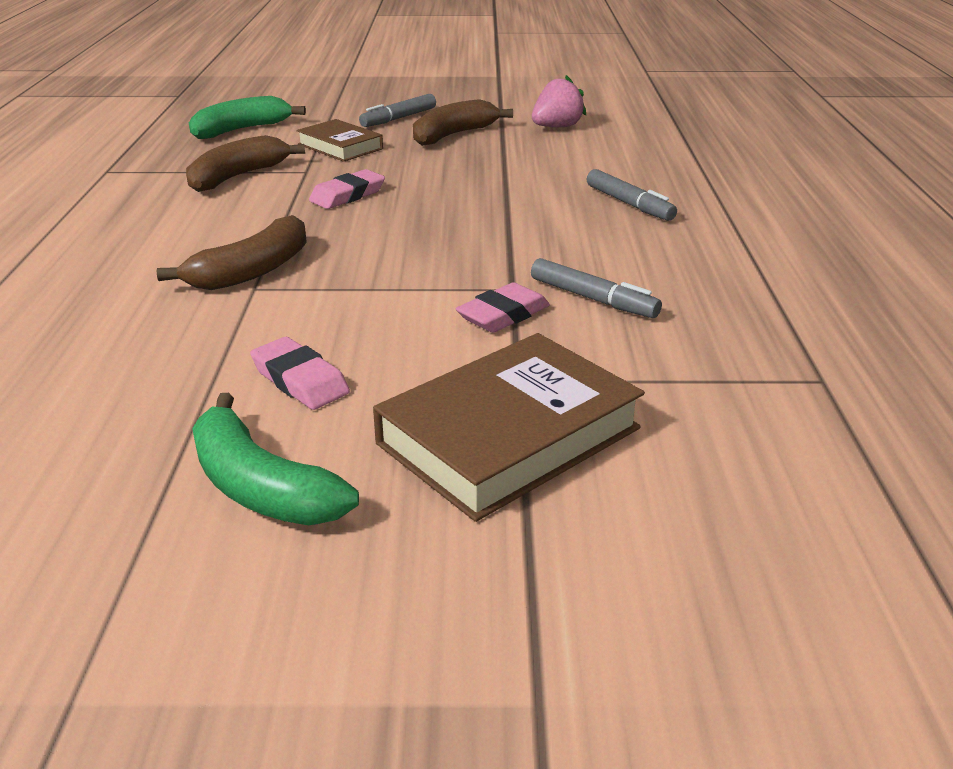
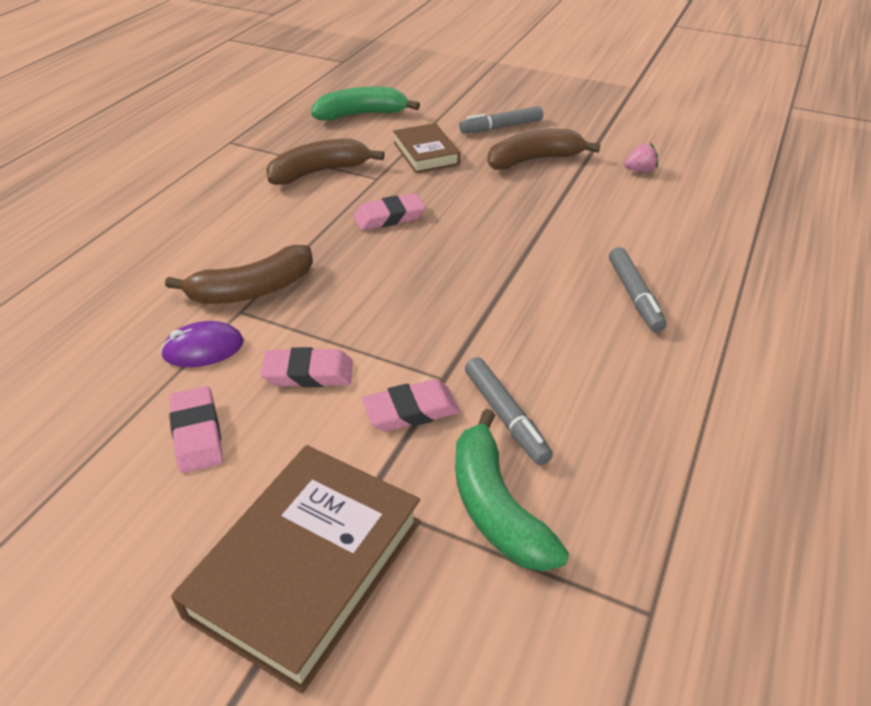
camera: 25 degrees right, 10 degrees up
green banana [192,393,359,525] -> green banana moved to [455,409,569,571]
brown book [373,333,645,522] -> brown book turned 45 degrees counterclockwise [171,445,421,694]
pink strawberry [532,75,586,127] -> pink strawberry [624,143,658,172], size x0.59
none -> purple mouse [161,321,244,367]
none -> pink eraser [260,347,353,387]

